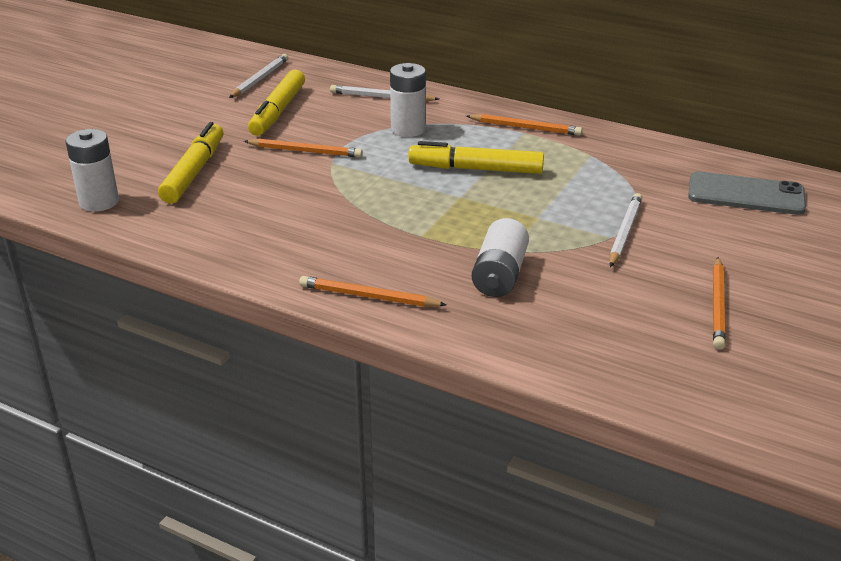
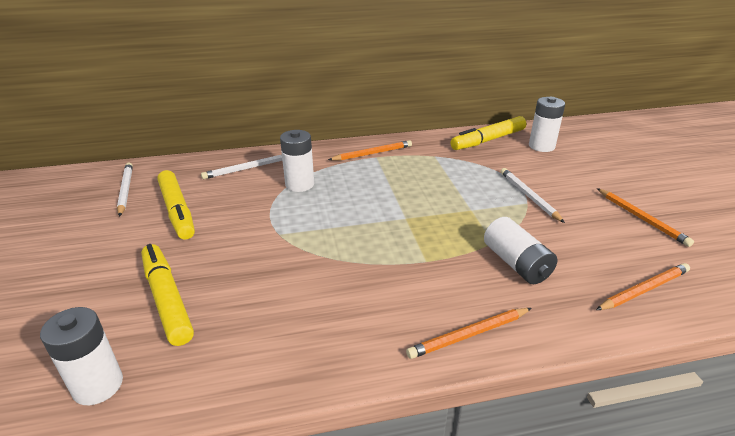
camera: 40 degrees left, 0 degrees up
orange pencil [244,138,363,158] -> orange pencil moved to [596,263,690,310]
yellow marker [408,141,544,174] -> yellow marker moved to [451,116,526,150]
grey phone [688,171,806,215] -> white battery [529,97,565,152]

